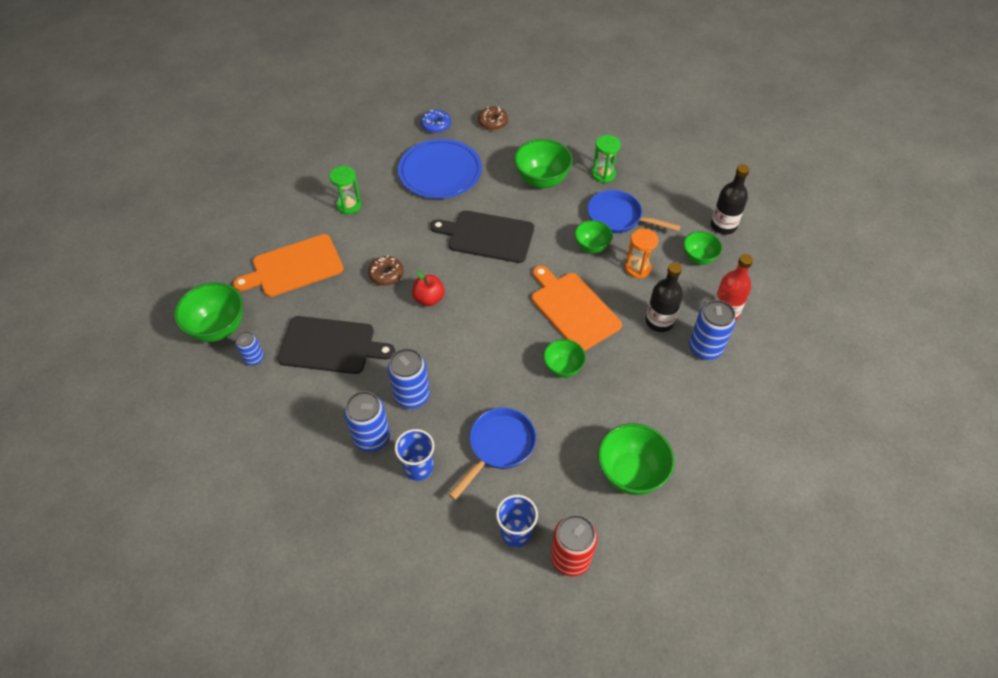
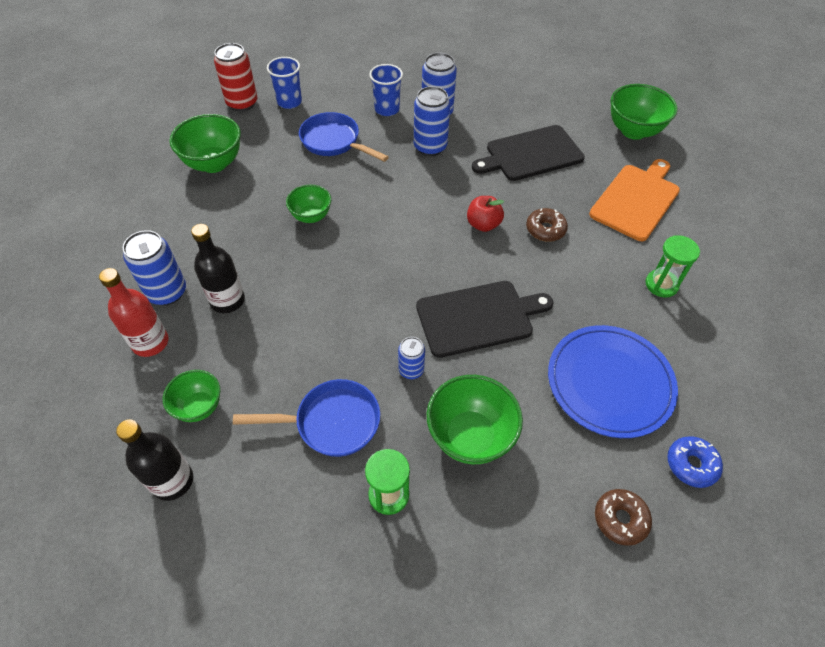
camera: 150 degrees right, 0 degrees up
blue can [236,331,264,366] -> blue can moved to [398,337,425,379]
blue pan [449,408,536,500] -> blue pan turned 120 degrees clockwise [299,112,389,162]
orange cutting board [532,266,622,351] -> none
green bowl [575,220,613,253] -> none
orange hourglass [625,229,659,279] -> none

